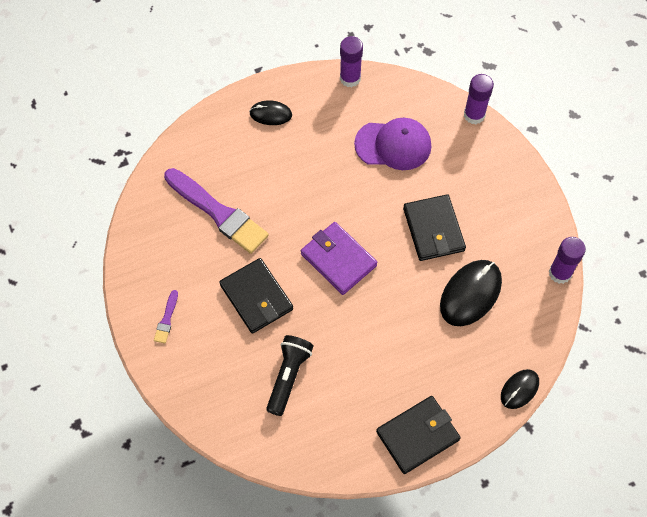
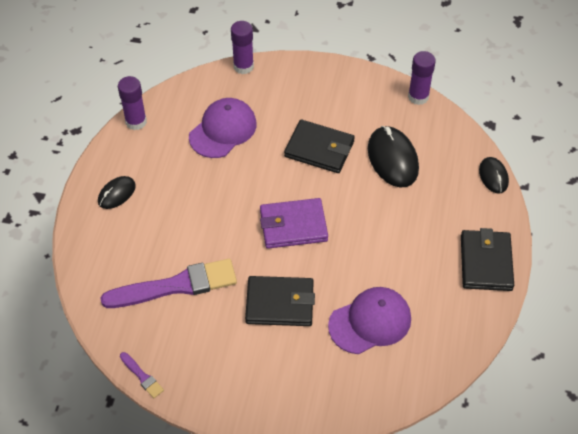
camera: 55 degrees left, 10 degrees down
purple brush [154,290,178,344] -> purple brush moved to [120,352,164,398]
black flashlight [266,335,313,416] -> purple cap [328,287,411,354]

